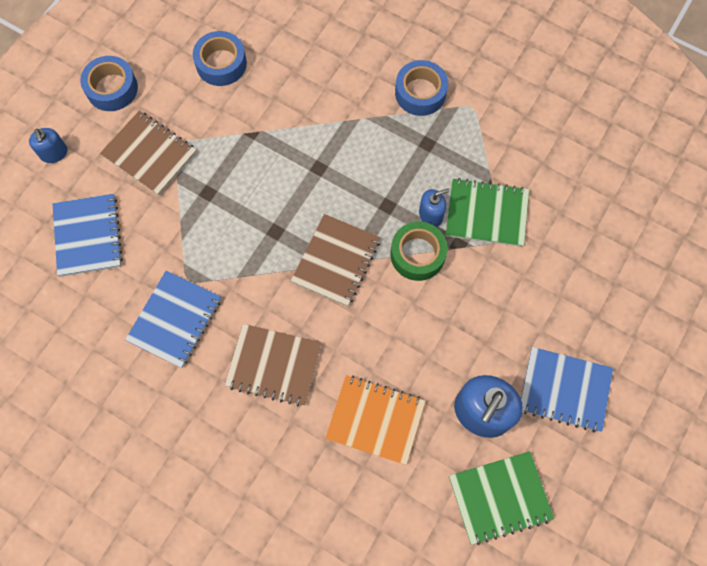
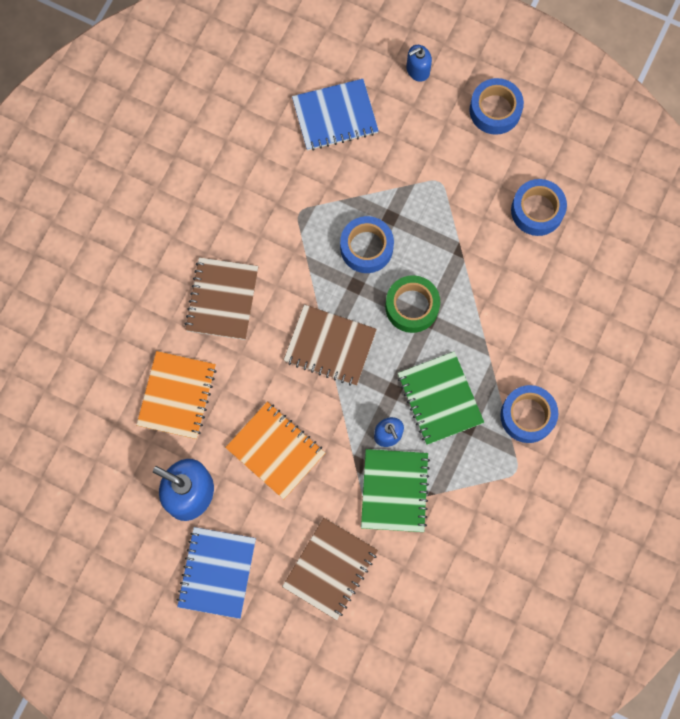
camera: 85 degrees right, 5 degrees up
brown notebook [100,111,197,195] -> brown notebook moved to [282,518,378,620]
blue notebook [125,271,221,368] -> none
green tape [391,222,447,281] -> green tape moved to [385,275,440,333]
green notebook [449,451,554,545] -> green notebook moved to [398,351,484,445]
none -> orange notebook [225,402,325,499]
none -> blue tape [340,216,394,273]

